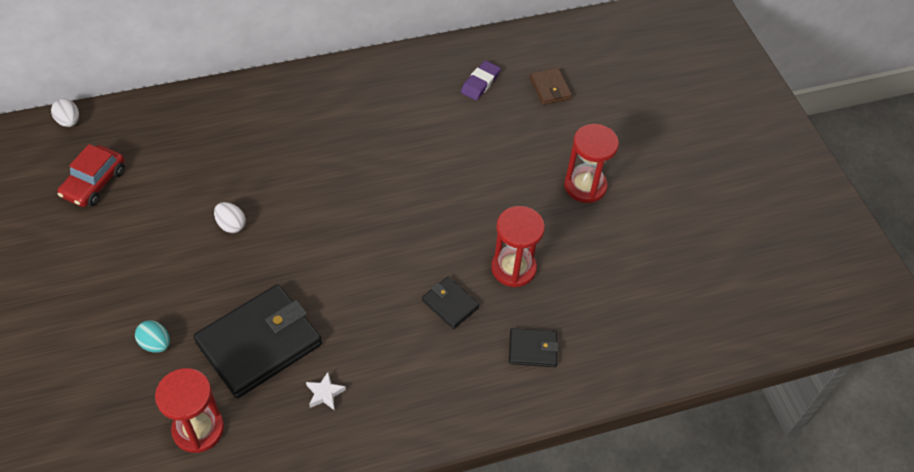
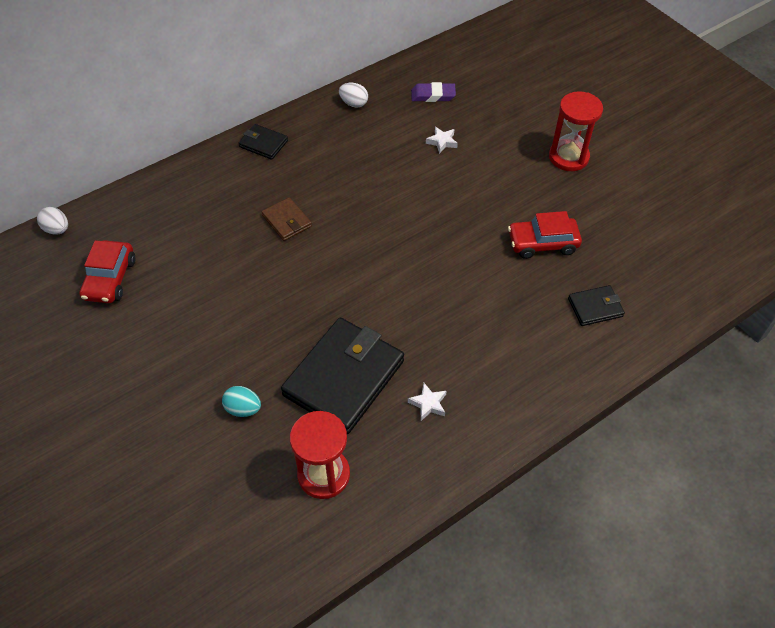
camera: 15 degrees left, 0 degrees up
white egg [214,202,246,233] -> white egg moved to [339,83,368,108]
black wallet [422,277,479,329] -> black wallet moved to [239,124,288,160]
purple eraser [461,60,501,100] -> purple eraser turned 75 degrees clockwise [411,82,456,102]
red hourglass [491,206,545,287] -> red car [508,211,582,259]
brown wallet [530,68,572,105] -> brown wallet moved to [262,197,312,241]
none -> white star [426,127,458,154]

